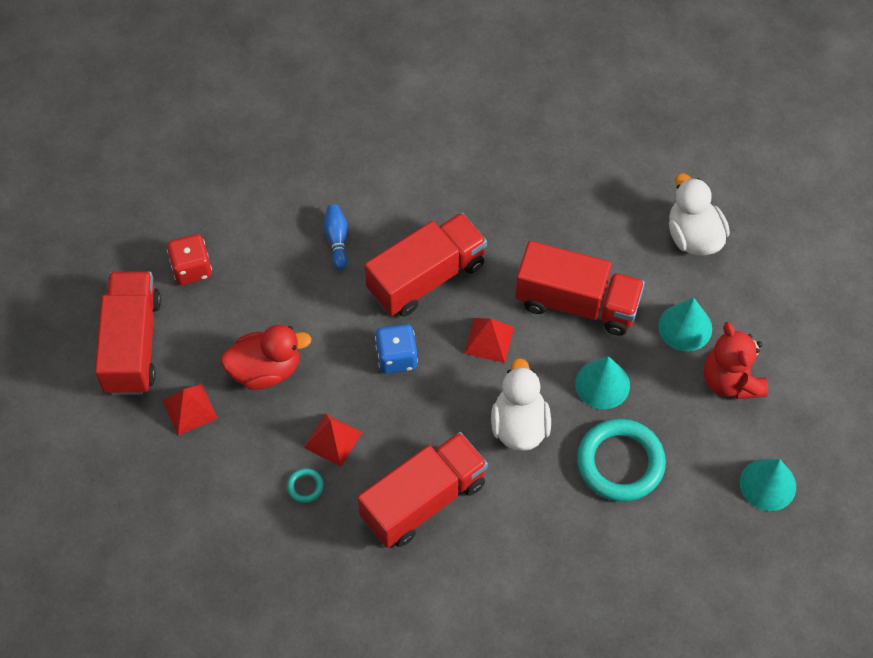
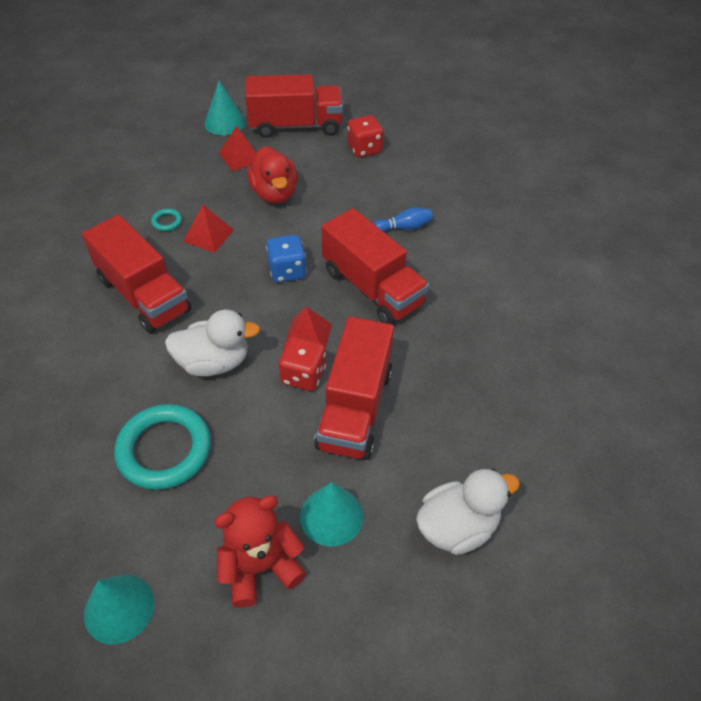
camera: 85 degrees right, 10 degrees down
turquoise cone [575,356,630,409] -> turquoise cone moved to [205,81,246,135]
none -> red dice [279,336,326,391]

